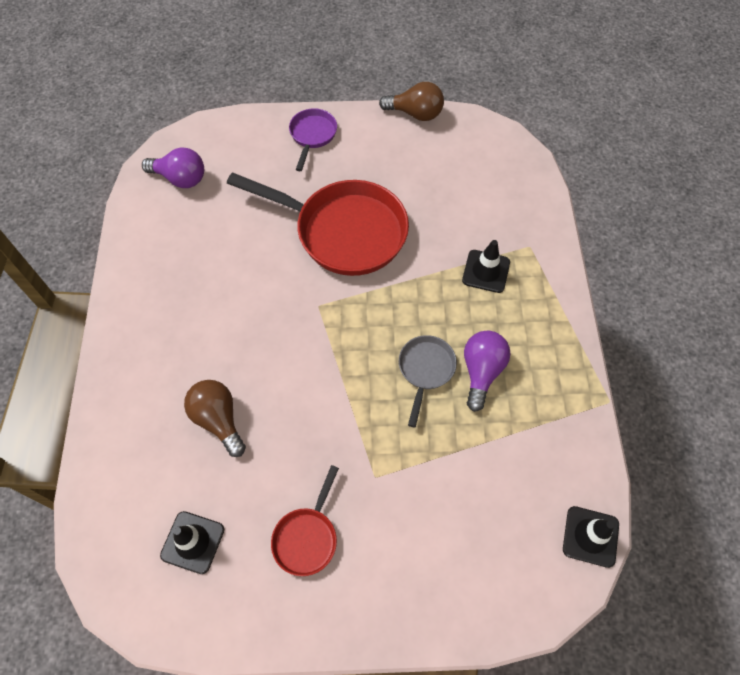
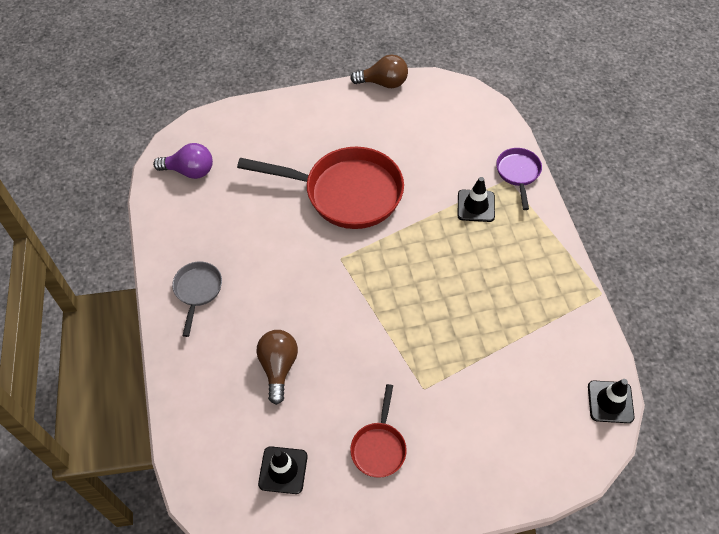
camera: 10 degrees left, 5 degrees down
brown light bulb [184,380,246,457] -> brown light bulb turned 45 degrees clockwise [256,330,298,405]
purple pan [289,108,337,171] -> purple pan moved to [496,148,542,210]
grey pan [399,335,457,427] -> grey pan moved to [172,262,222,337]
purple light bulb [464,331,510,412] -> none

